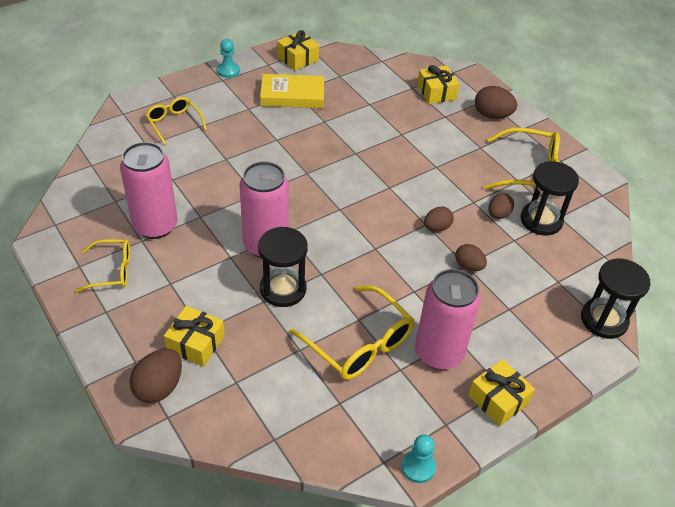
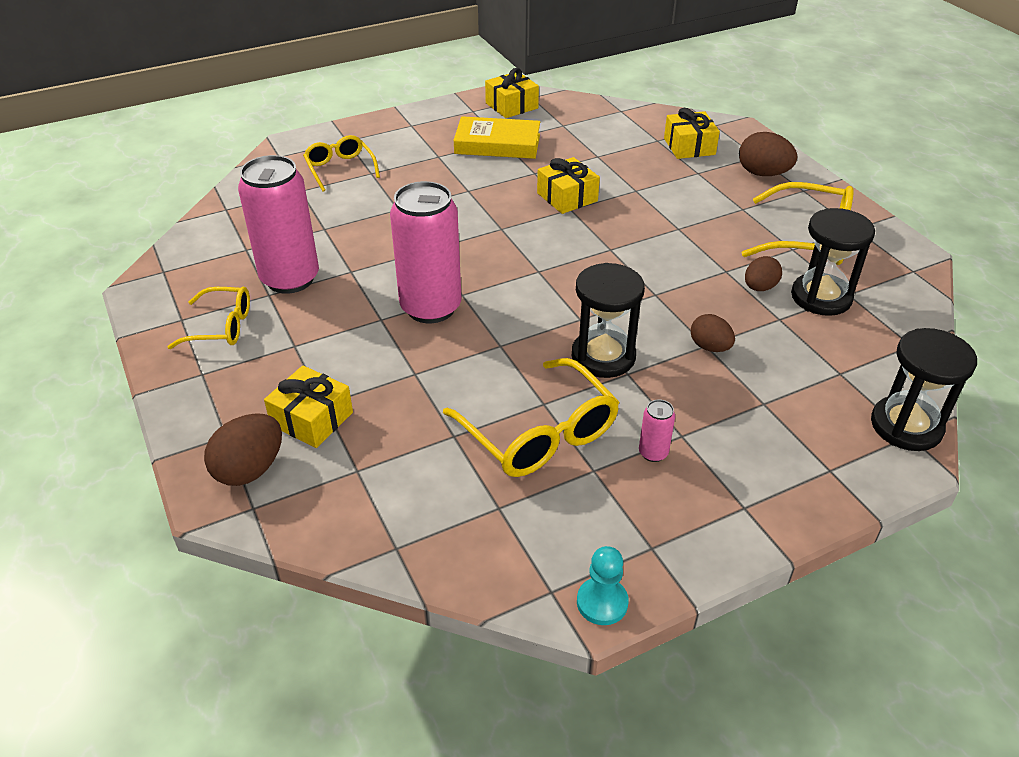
camera: 10 degrees right, 5 degrees down
turquoise pawn [217,39,240,78] -> none
black hourglass [258,227,308,307] -> black hourglass moved to [572,263,645,378]
pink can [415,269,481,370] -> pink can [639,400,675,462], size x0.41
brown egg [424,207,454,232] -> none
yellow gift [468,359,535,426] -> yellow gift moved to [537,157,600,214]

